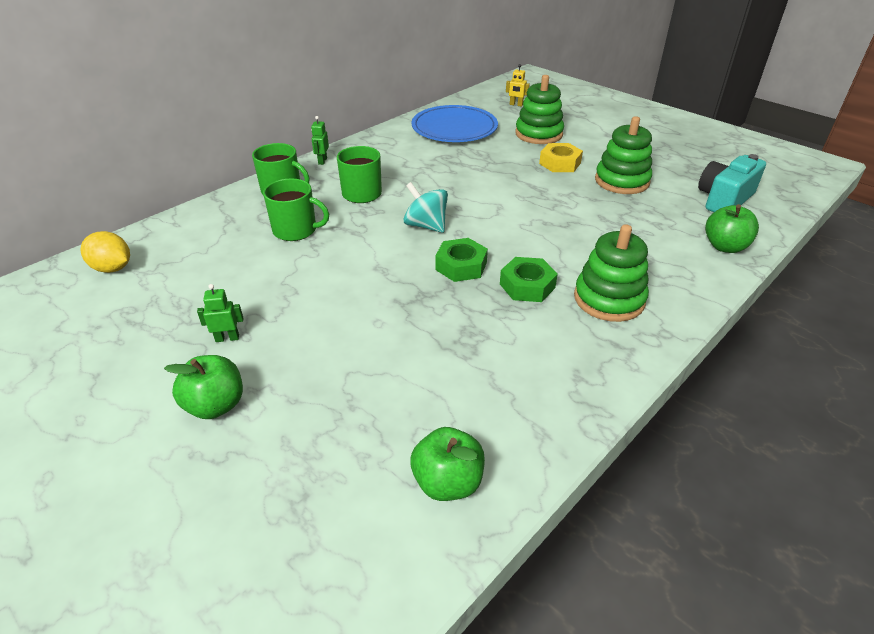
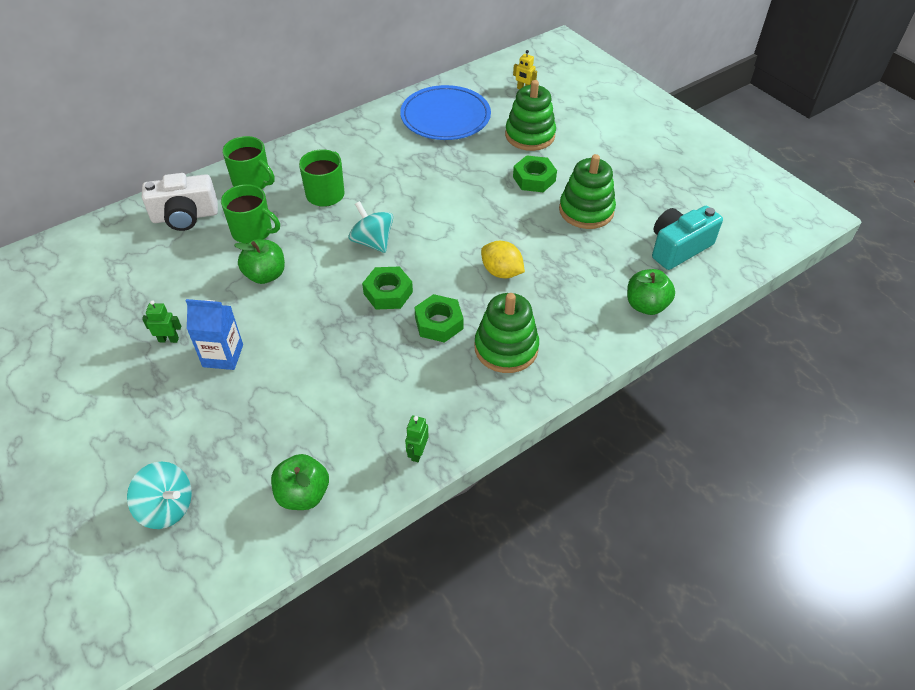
camera: 10 degrees right, 10 degrees up
yellow lemon [80,231,130,273] -> yellow lemon moved to [481,241,525,278]
green apple [164,355,243,419] -> green apple moved to [234,239,285,284]
green robot [311,116,329,165] -> green robot moved to [405,416,429,462]
yellow nut [539,143,583,172] -> green nut [513,155,557,192]
none -> turquoise spinning top [127,461,192,529]
none -> white camera [142,173,218,231]
none -> blue carton [186,299,243,370]

